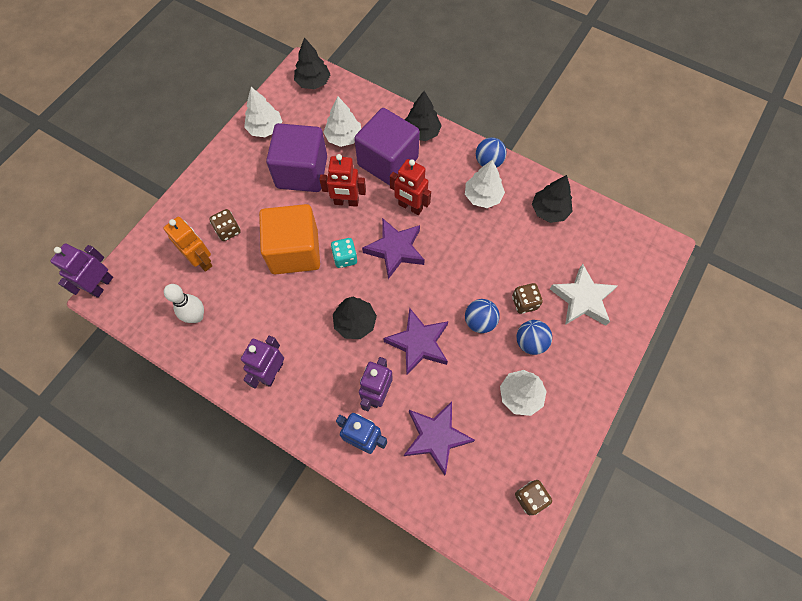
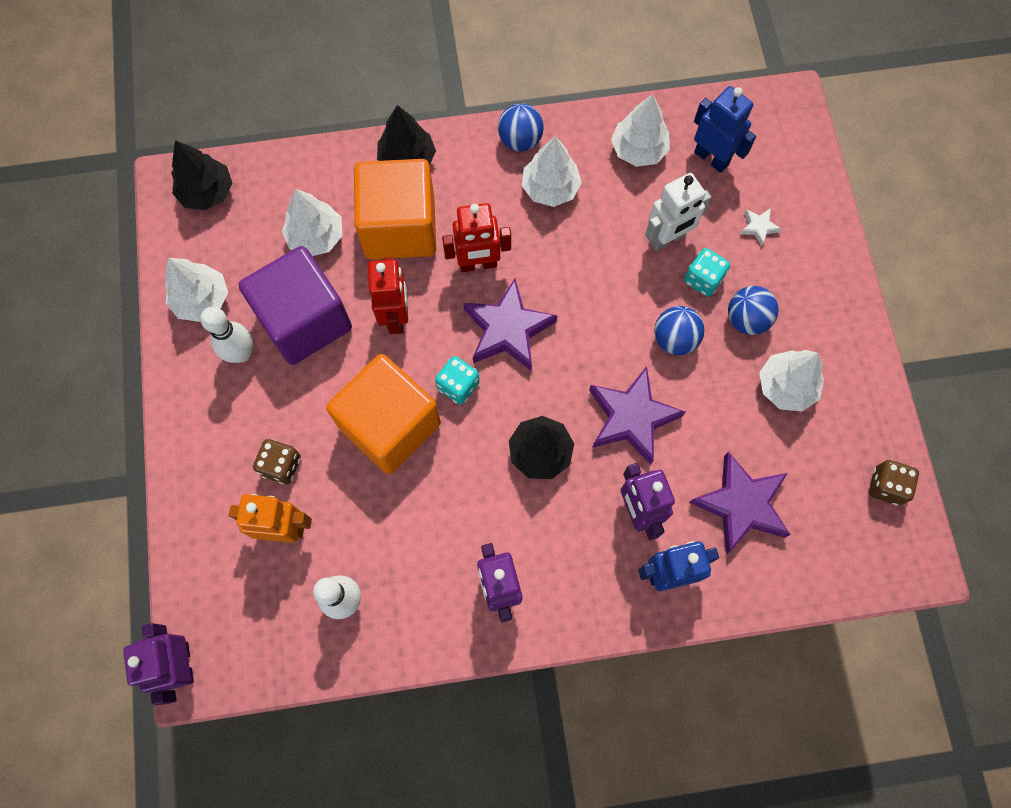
camera: 40 degrees left, 5 degrees up
red robot [319,154,366,207] -> red robot turned 60 degrees counterclockwise [368,257,408,334]
purple cube [354,108,420,185] -> orange cube [354,159,436,259]
brown dice [512,283,543,314] -> turquoise dice [684,248,730,296]
black tree [532,175,573,223] -> white tree [611,94,670,167]
white star [550,264,618,326] -> white star [740,208,782,246], size x0.44
none -> white bowling pin [200,307,253,363]
none -> white robot [645,173,712,251]
none -> blue robot [694,86,756,173]

